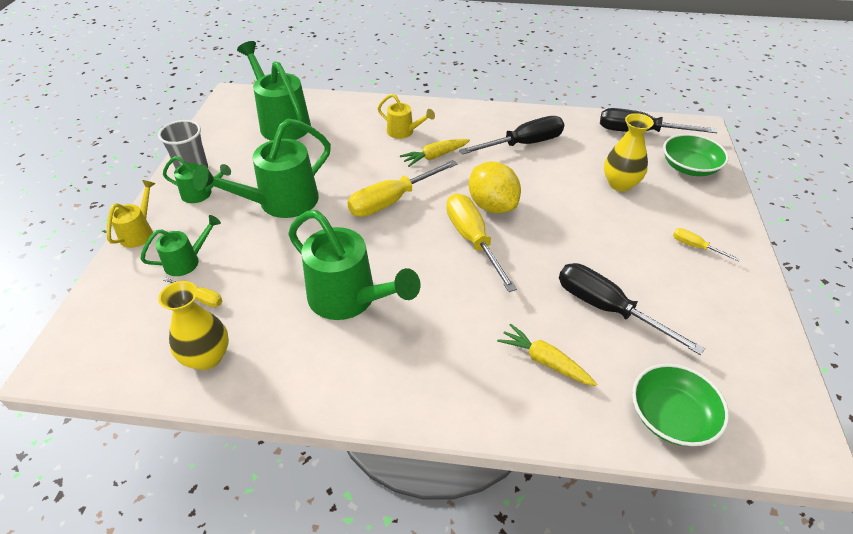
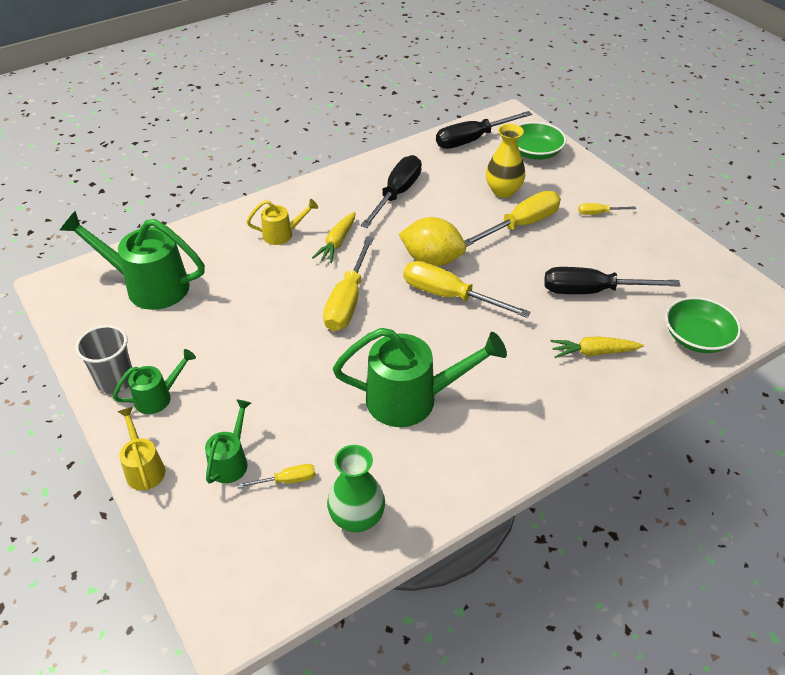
camera: 40 degrees left, 0 degrees up
yellow vase [158,281,229,370] -> green vase [327,445,385,532]
green watering can [193,119,331,218] -> none
none -> yellow screwdriver [464,191,561,247]

